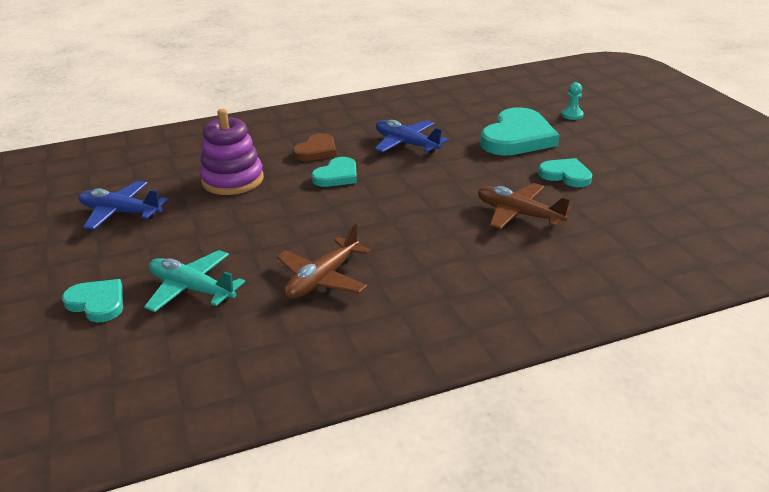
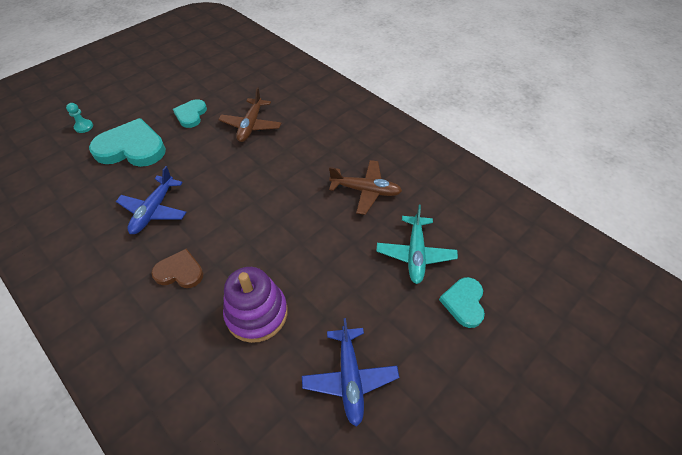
camera: 115 degrees left, 20 degrees up
turquoise heart [311,157,357,187] -> none

